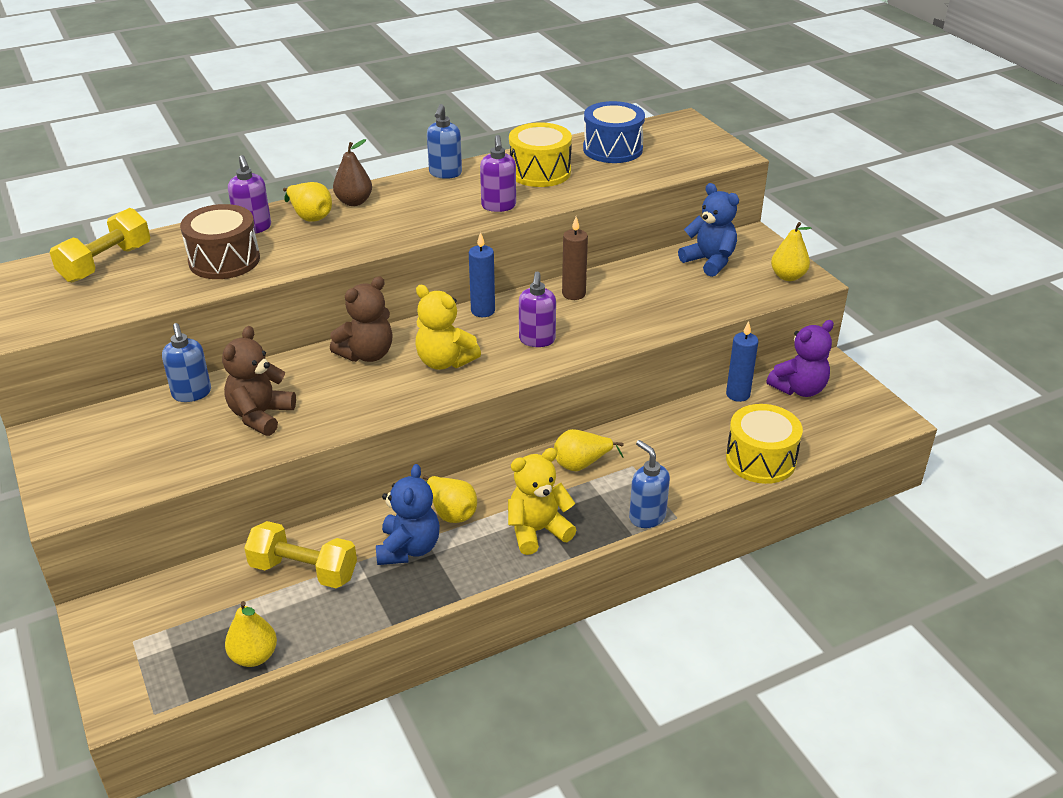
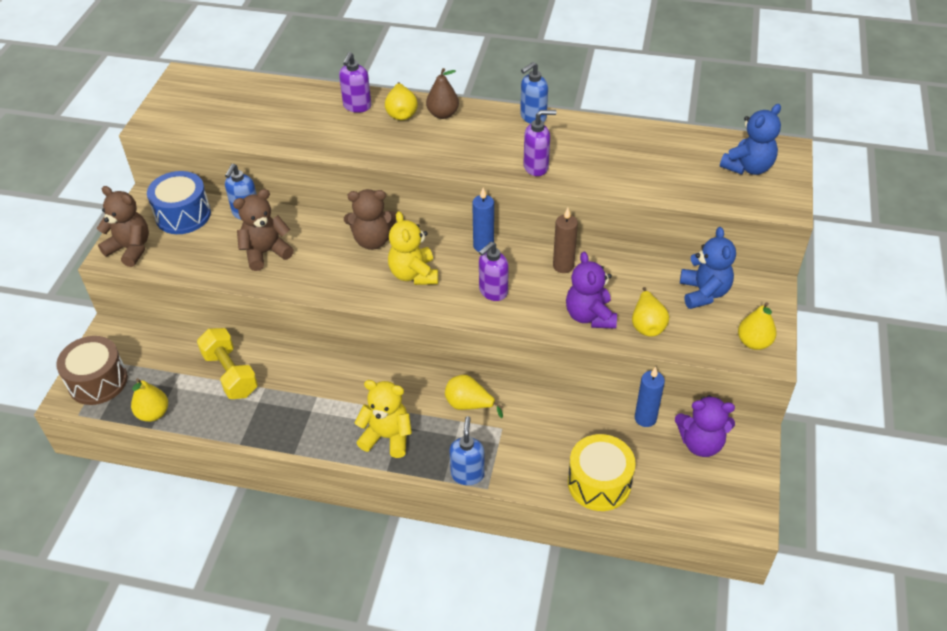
camera: 40 degrees right, 10 degrees up
yellow dumbbell [50,208,150,283] -> none
brown drum [180,204,260,279] -> brown drum moved to [56,336,128,405]
blue teddy bear [376,464,440,565] -> blue teddy bear moved to [720,104,781,175]
yellow pear [423,475,477,523] -> yellow pear moved to [632,287,669,337]
purple soap dispenser [480,135,516,212] -> purple soap dispenser turned 135 degrees counterclockwise [523,110,556,176]
yellow drum [509,122,572,187] -> none
blue drum [583,101,645,163] -> blue drum moved to [147,171,211,234]
none -> brown teddy bear [97,186,149,267]
none -> purple teddy bear [566,252,617,329]

